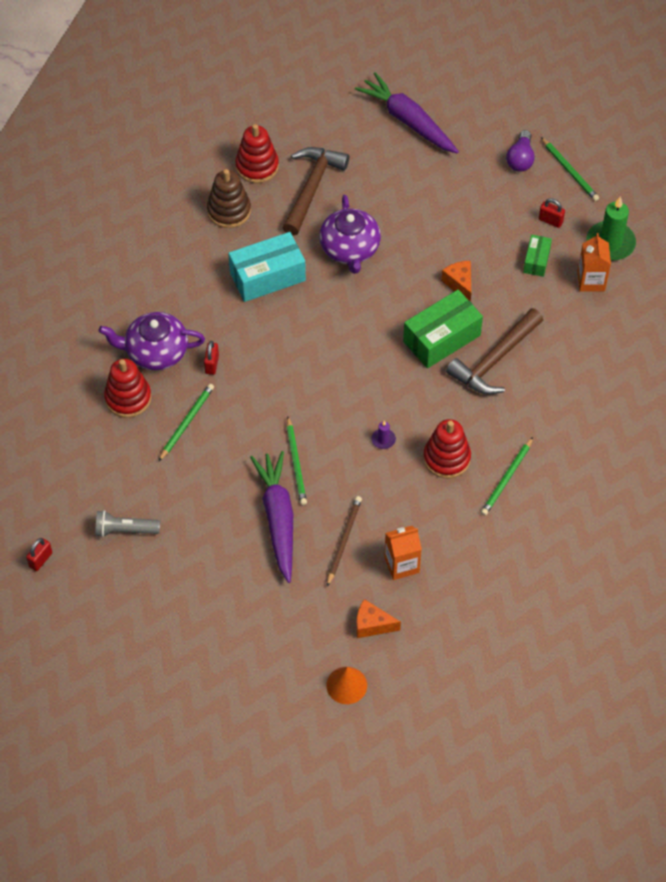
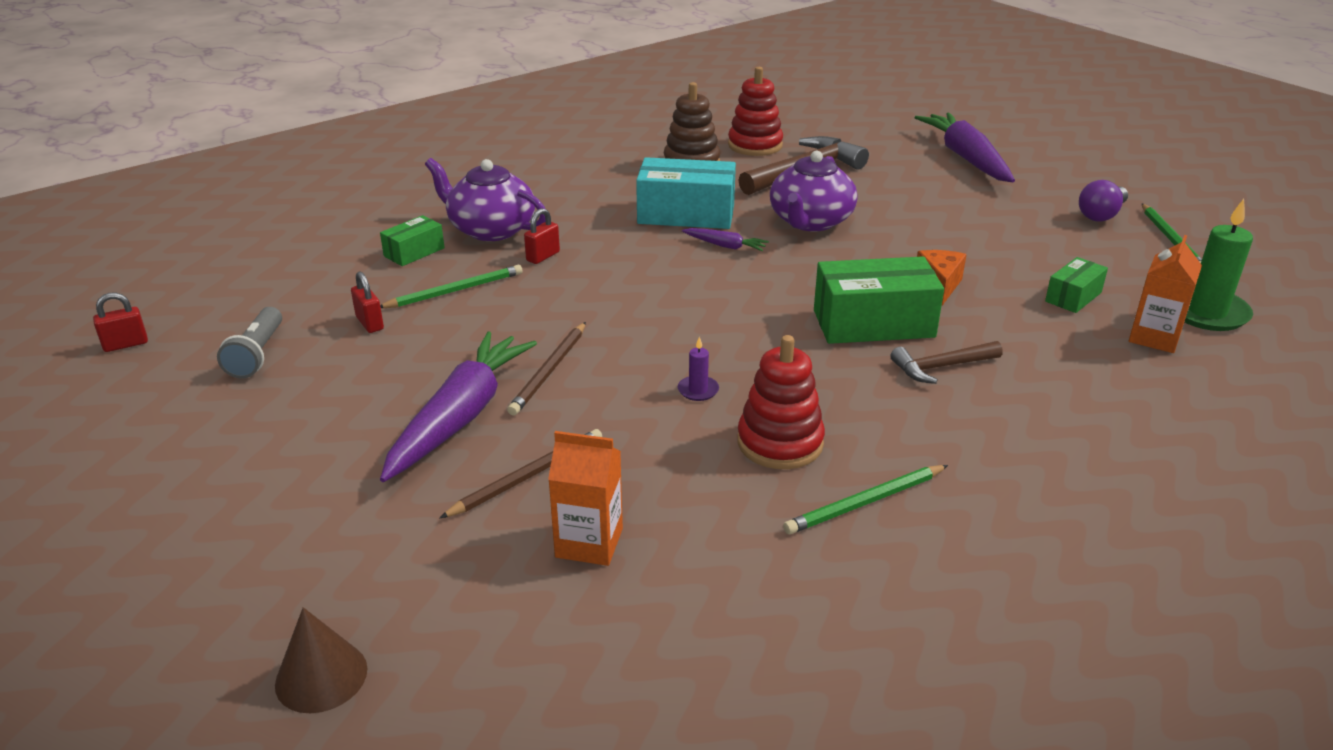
camera: 30 degrees right, 25 degrees down
grey flashlight [95,510,160,537] -> grey flashlight turned 120 degrees counterclockwise [217,307,282,379]
red stacking toy [104,359,151,418] -> green box [380,215,445,266]
green pencil [287,417,307,505] -> brown pencil [507,322,586,415]
orange cone [326,667,367,704] -> brown cone [275,607,367,713]
orange cheese [356,599,401,638] -> none
brown hammer [446,308,543,395] -> brown hammer [891,341,1003,384], size x0.57
red padlock [539,198,565,228] -> red padlock moved to [351,272,384,333]
none -> purple carrot [682,228,769,251]

